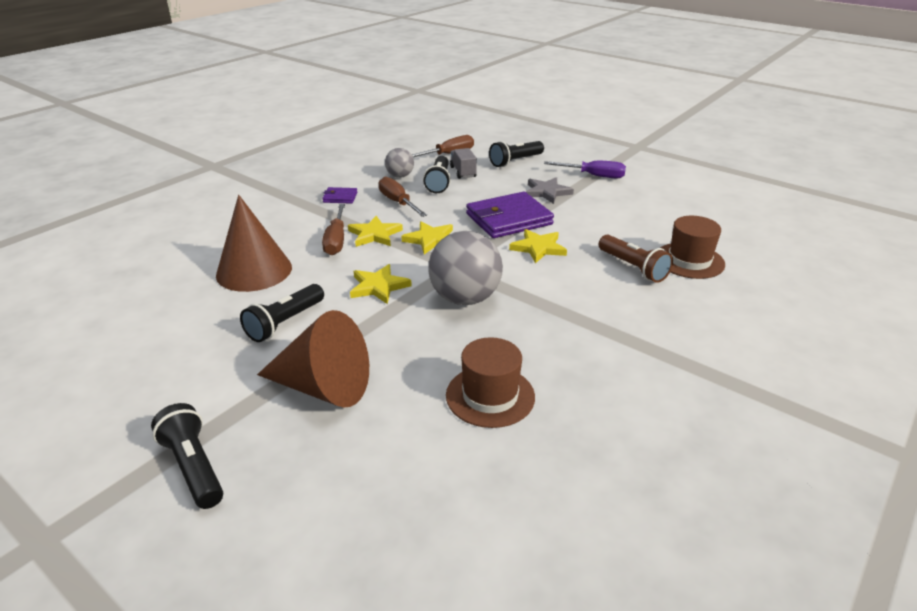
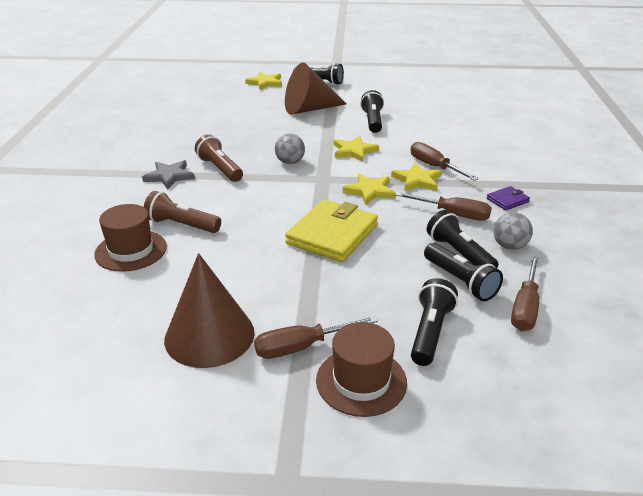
camera: 145 degrees right, 0 degrees up
brown cone [216,195,292,292] -> brown cone moved to [164,253,255,368]
grey ball [428,231,503,305] -> grey ball [275,134,305,164], size x0.54
brown hat [446,337,535,428] -> brown hat moved to [316,322,407,417]
grey truck [450,148,477,179] -> black flashlight [424,243,503,301]
purple wallet [466,192,554,238] -> yellow wallet [285,199,378,262]
yellow star [509,229,567,264] -> yellow star moved to [245,72,282,90]
grey star [526,177,574,204] -> grey star moved to [142,160,195,190]
purple screwdriver [544,160,626,178] -> brown screwdriver [254,316,378,359]
none -> brown flashlight [195,134,243,182]

